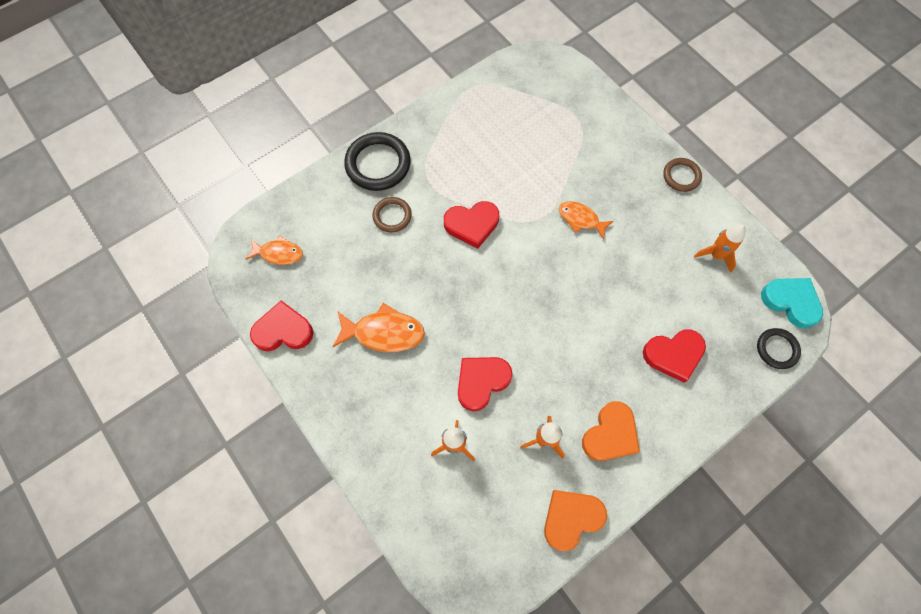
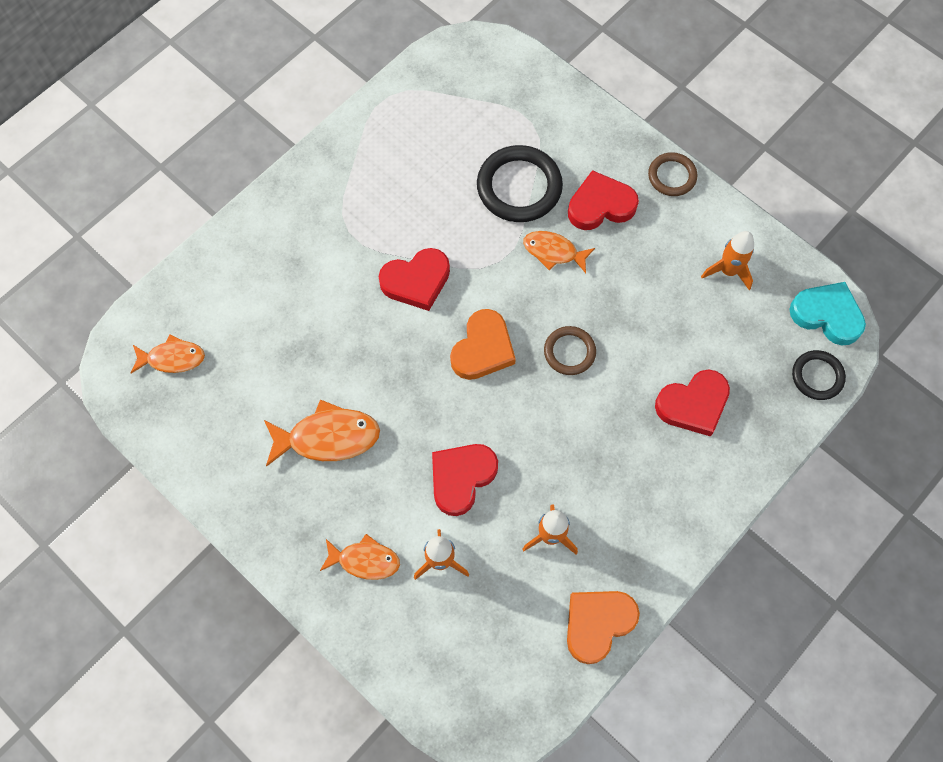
camera: 10 degrees left, 0 degrees up
red heart [250,301,314,351] -> red heart moved to [568,170,639,230]
black ring [344,132,411,191] -> black ring moved to [477,145,563,222]
brown ring [372,197,412,232] -> brown ring moved to [544,326,596,375]
orange heart [582,401,640,461] -> orange heart moved to [450,309,516,380]
none -> orange fish [320,534,400,580]

